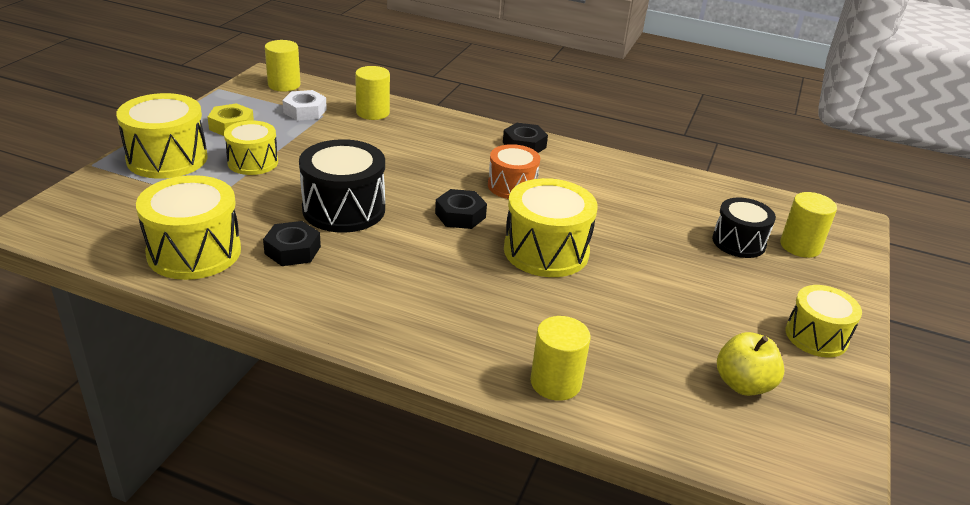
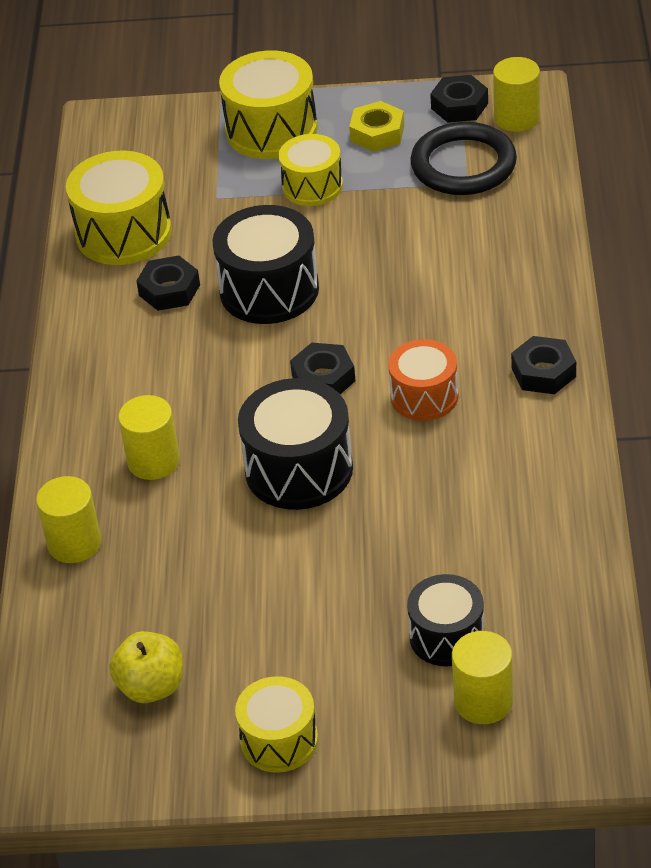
camera: 75 degrees right, 10 degrees up
white nut [282,90,327,121] -> black ring [410,122,517,195]
yellow cylinder [355,66,390,120] -> yellow cylinder moved to [118,395,180,480]
yellow drum [504,178,598,277] -> black drum [238,378,353,510]
none -> black nut [430,75,488,123]

